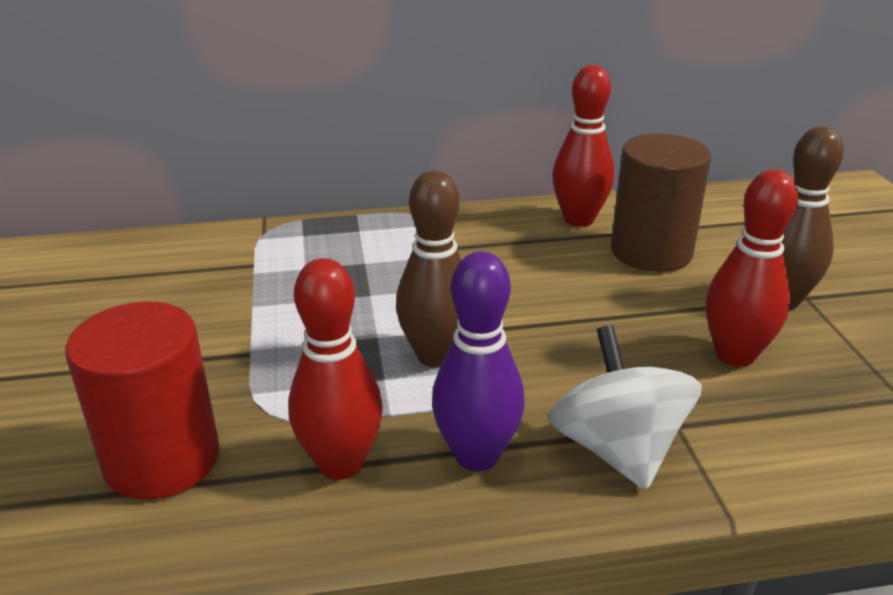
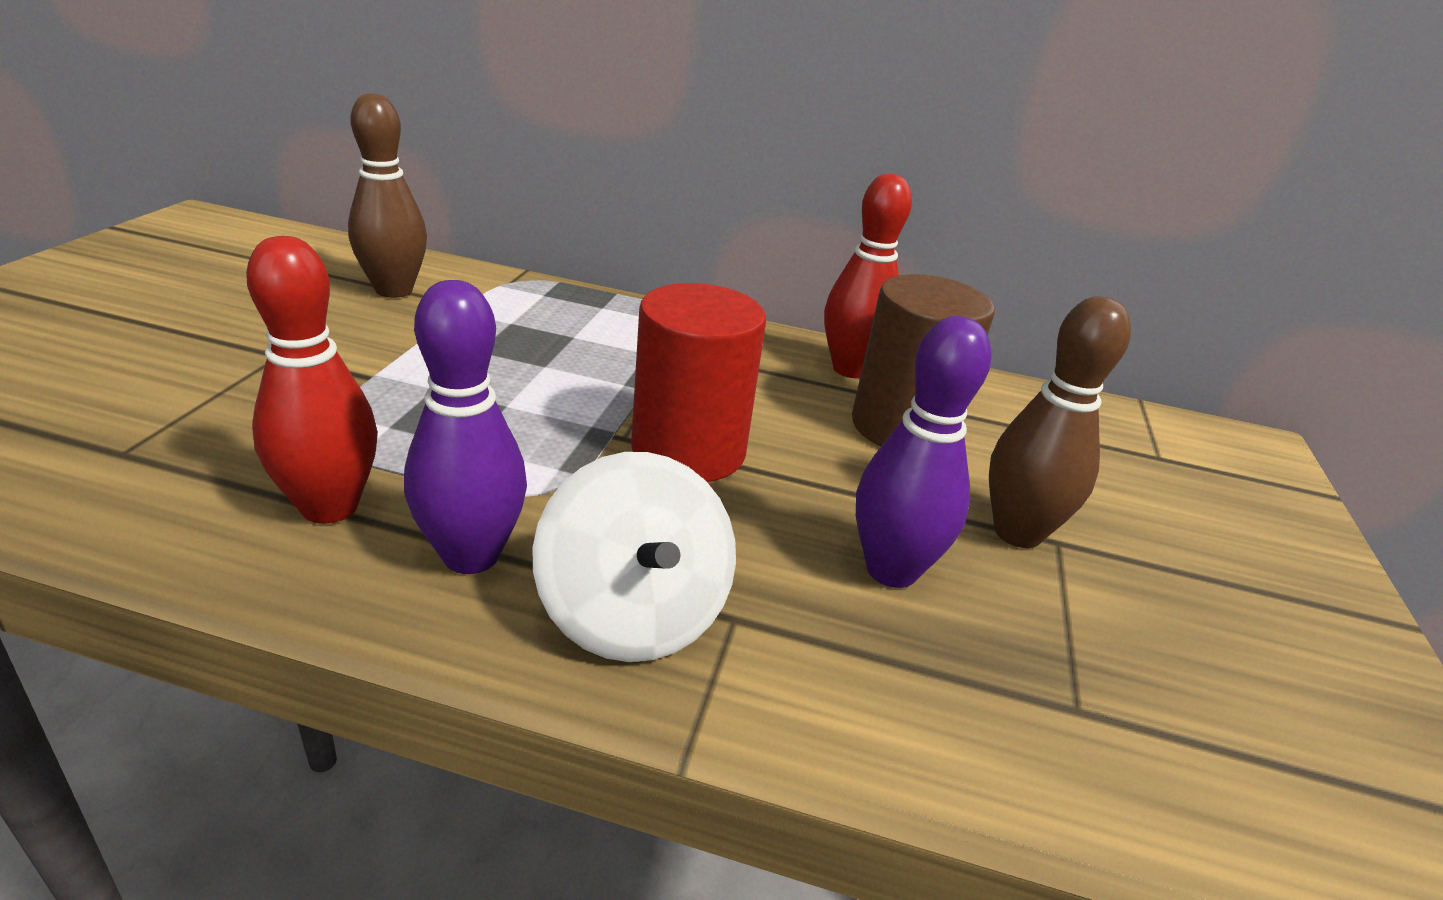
camera: 20 degrees right, 0 degrees up
red cylinder [65,301,220,500] -> red cylinder moved to [631,283,766,482]
brown bowling pin [396,170,462,368] -> brown bowling pin moved to [348,93,427,298]
white spinning top [548,325,702,490] -> white spinning top turned 150 degrees clockwise [533,452,736,662]
red bowling pin [706,170,798,367] -> purple bowling pin [856,316,992,588]

